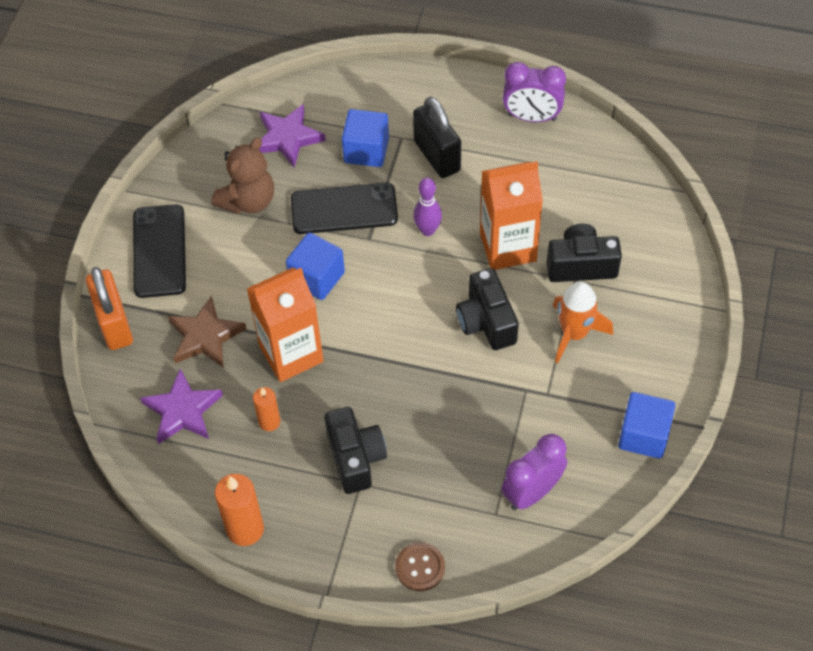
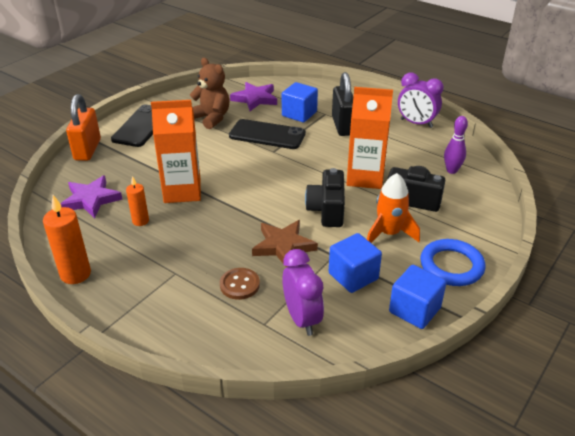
camera: 20 degrees right, 20 degrees down
brown star [168,295,247,368] -> brown star moved to [252,220,318,267]
brown teddy bear [211,137,274,214] -> brown teddy bear turned 105 degrees counterclockwise [189,58,229,129]
blue cube [286,233,345,300] -> blue cube moved to [329,233,382,293]
black camera [325,407,387,494] -> none
brown button [395,542,445,591] -> brown button moved to [220,268,260,300]
purple bowling pin [413,178,442,236] -> purple bowling pin moved to [444,116,468,174]
purple clock [501,434,567,510] -> purple clock turned 90 degrees clockwise [282,249,324,336]
none -> blue ring [420,239,486,286]

